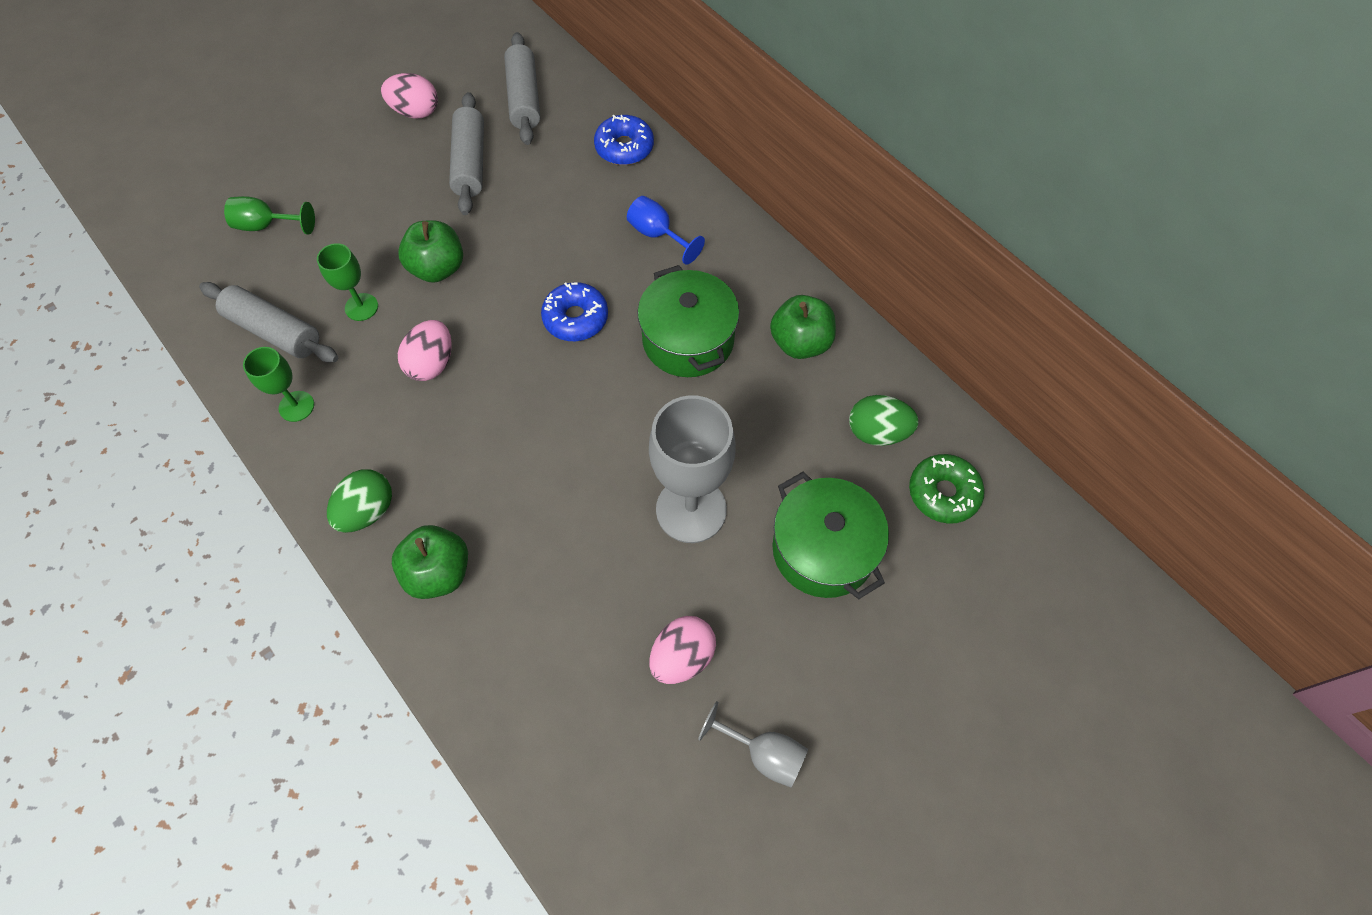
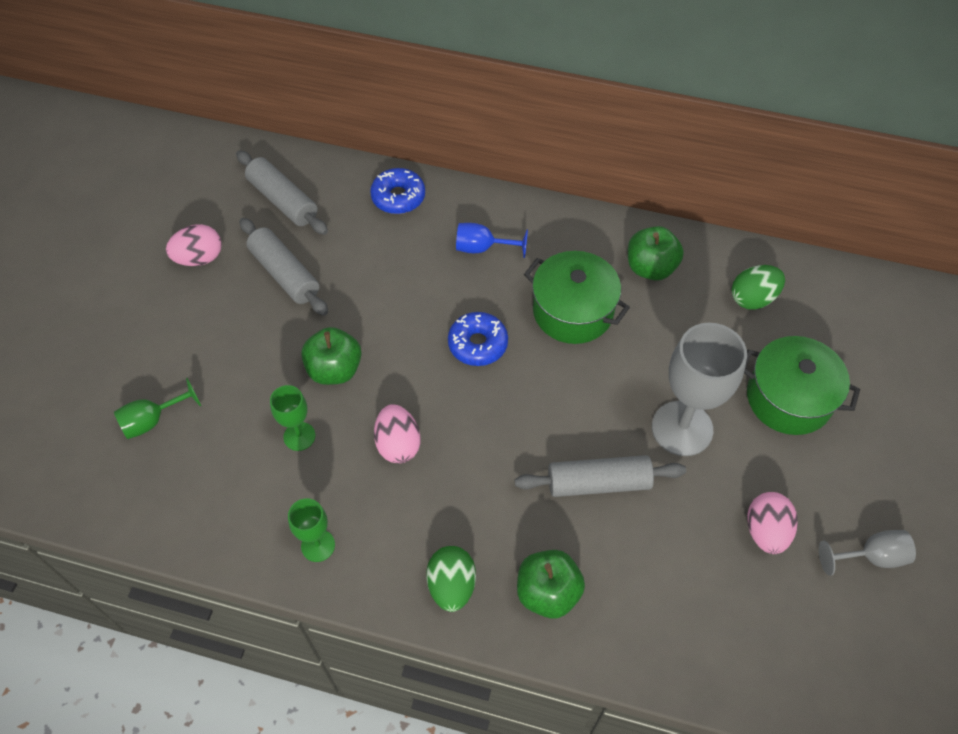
camera: 35 degrees left, 5 degrees down
grey rolling pin [199,282,338,362] -> grey rolling pin moved to [515,455,686,497]
green donut [909,454,985,524] -> none

